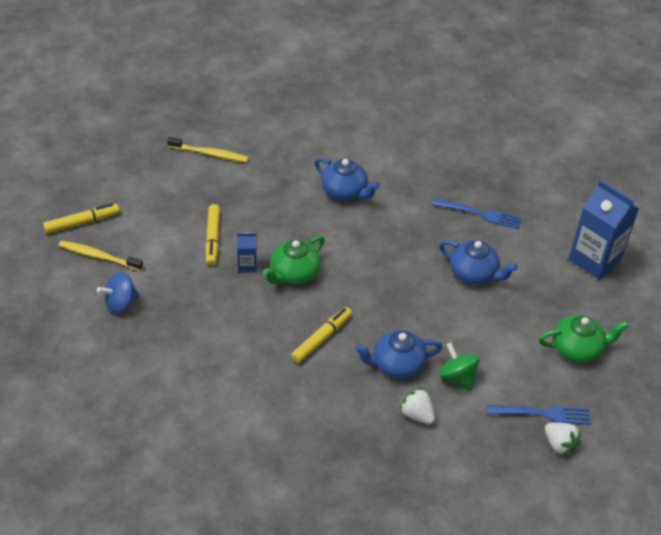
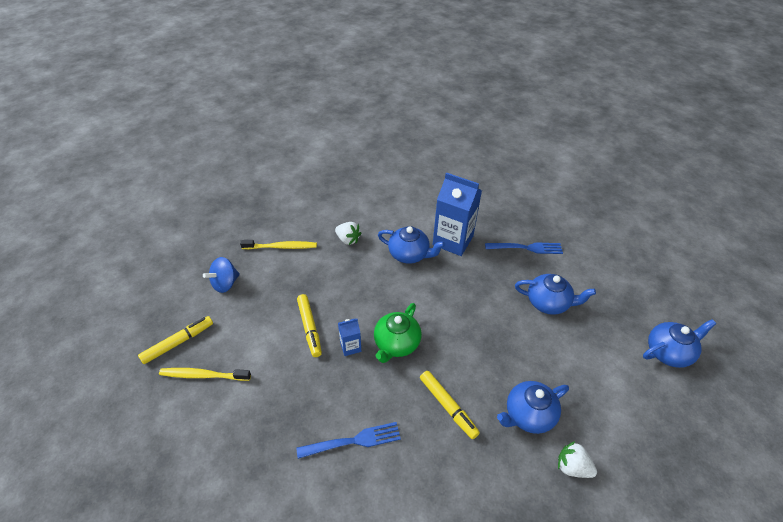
camera: 15 degrees left, 0 degrees up
blue spinning top [97,272,140,313] -> blue spinning top moved to [203,257,240,293]
yellow marker [291,307,352,363] -> yellow marker turned 120 degrees clockwise [420,371,480,439]
green spinning top [439,343,480,391] -> none
blue fork [486,405,591,425] -> blue fork moved to [296,422,401,459]
green teapot [539,315,629,363] -> blue teapot [643,319,716,368]
white strawberry [545,422,581,456] -> white strawberry moved to [335,222,361,245]
blue carton [569,179,639,280] -> blue carton moved to [433,172,482,256]

